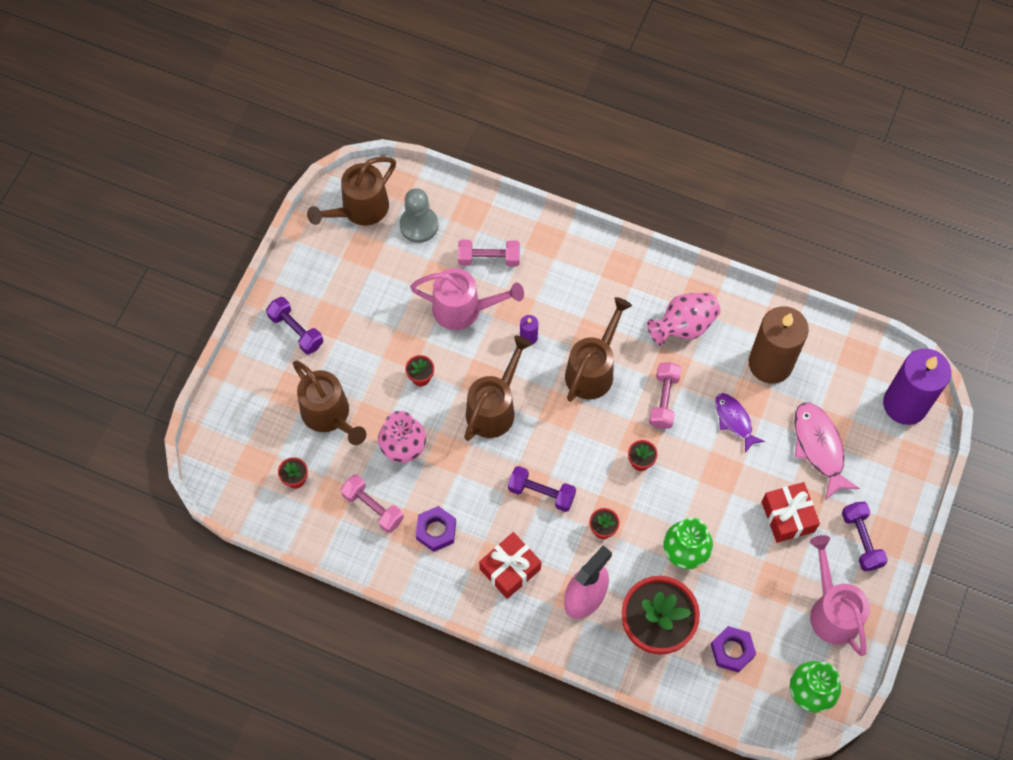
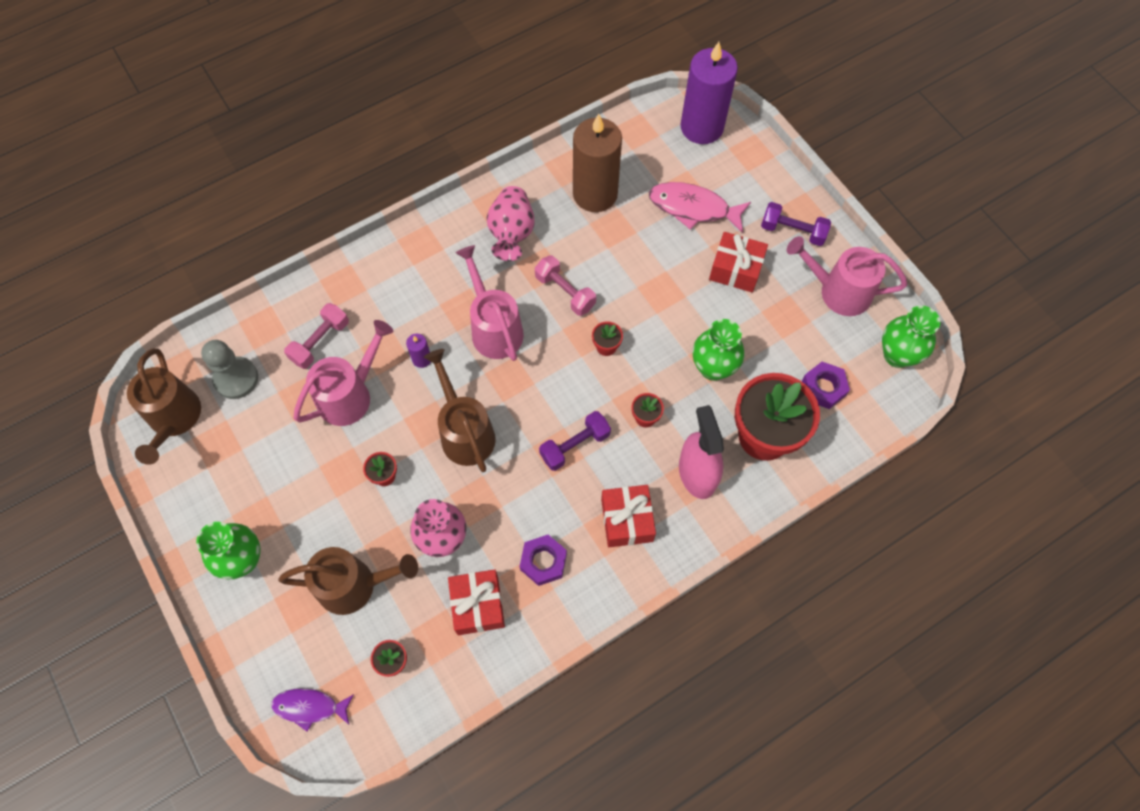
camera: 55 degrees left, 0 degrees up
purple dumbbell [266,297,323,354] -> green vase [196,522,261,580]
pink dumbbell [340,474,404,533] -> red gift [448,569,505,635]
brown watering can [565,297,632,402] -> pink watering can [456,245,524,361]
purple fish [715,393,765,453] -> purple fish moved to [271,688,354,731]

